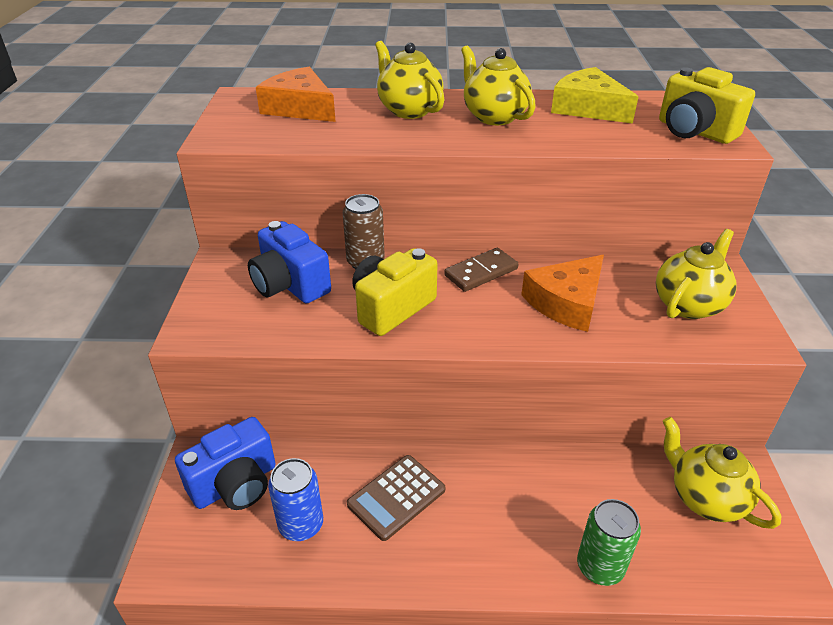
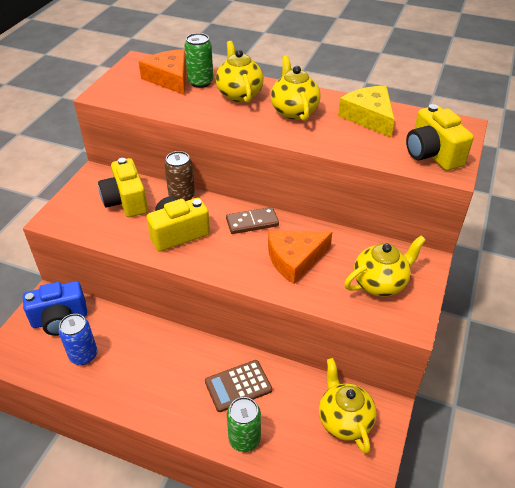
camera: 20 degrees right, 5 degrees up
blue camera [248,221,331,303] -> yellow camera [98,158,148,217]
brown calculator [347,455,445,541] -> brown calculator moved to [205,360,272,412]
none -> green can [184,33,213,88]

